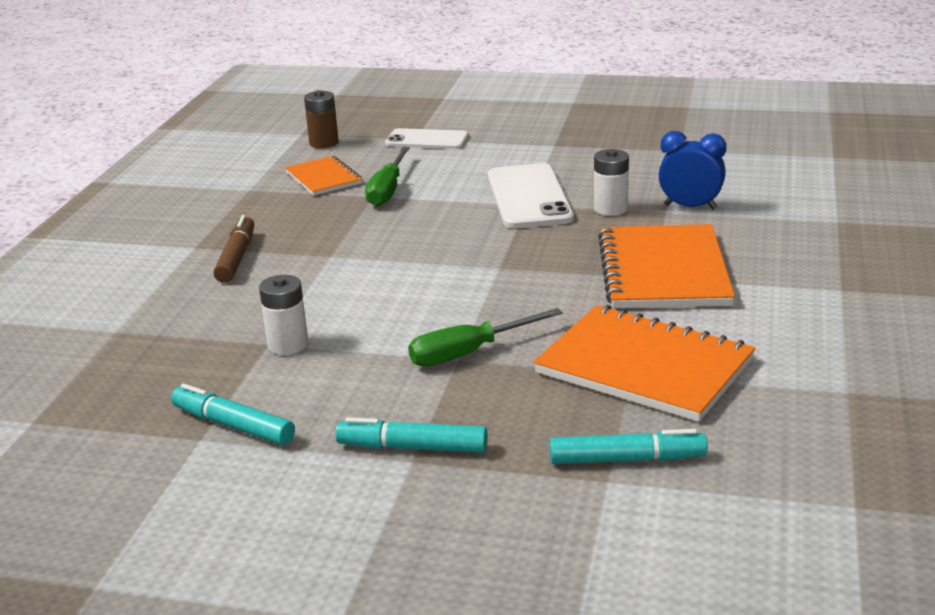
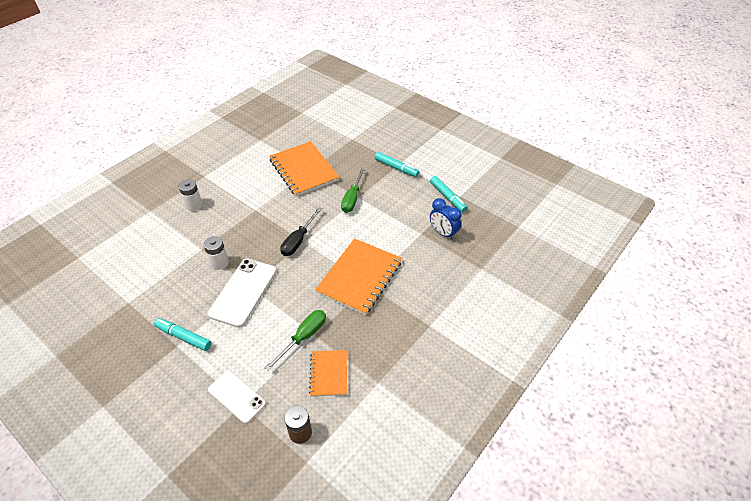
camera: 155 degrees left, 20 degrees up
brown marker [213,215,254,283] -> none
white battery [259,275,308,355] -> white battery moved to [179,179,203,211]
green screwdriver [408,308,563,366] -> green screwdriver turned 105 degrees clockwise [341,167,365,213]
turquoise marker [550,429,708,464] -> turquoise marker moved to [154,318,212,351]
orange notebook [598,224,735,308] -> orange notebook moved to [315,238,402,315]
blue clock [659,131,726,210] -> blue clock moved to [430,198,462,240]
none -> black screwdriver [280,207,322,256]

